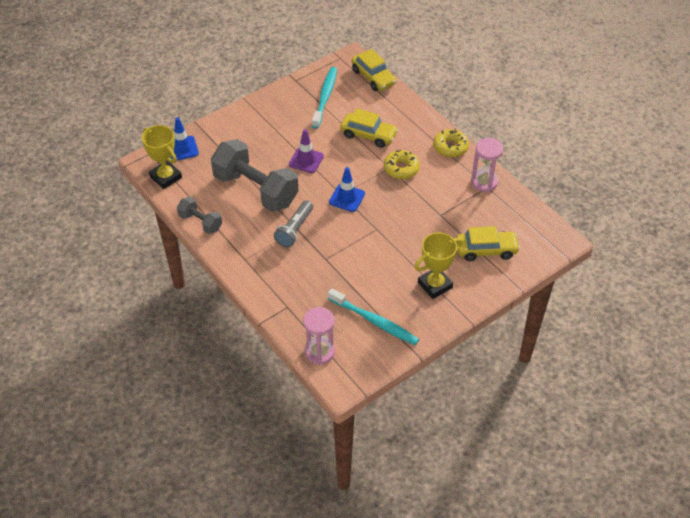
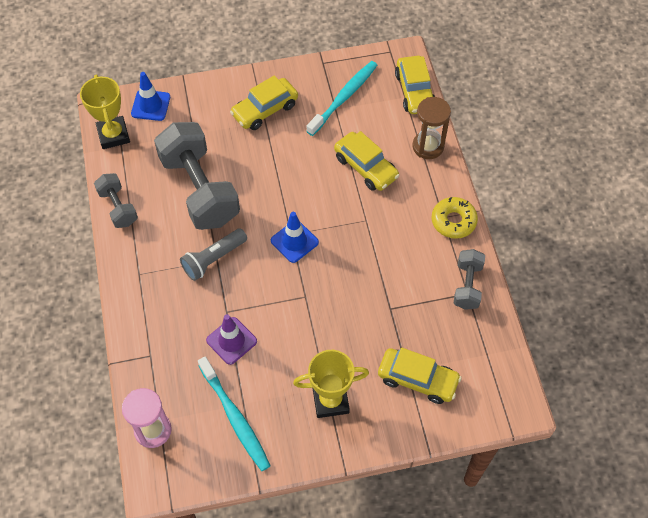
camera: 25 degrees right, 10 degrees up
purple traffic cone [289,129,324,173] -> purple traffic cone moved to [206,314,257,365]
yellow donut [384,150,420,179] -> none
pink hourglass [471,138,503,192] -> grey dumbbell [454,249,485,310]
none -> yellow car [230,75,298,130]
none -> brown hourglass [412,97,451,159]

